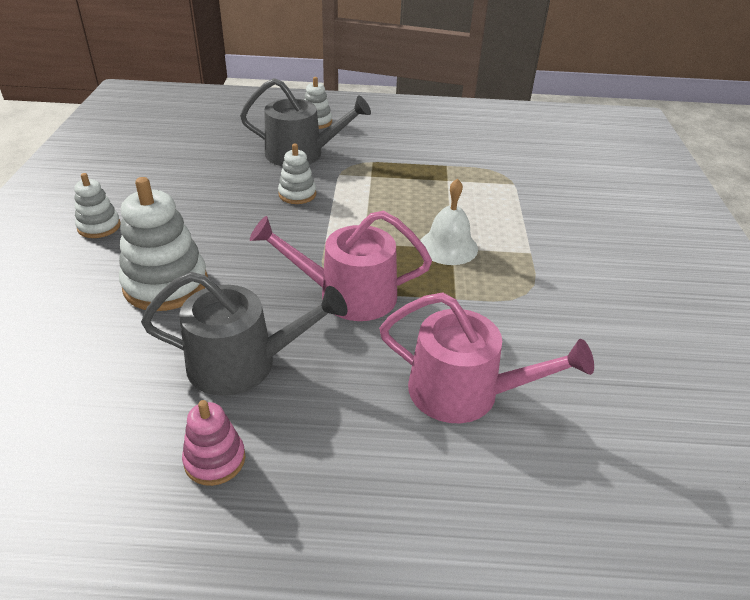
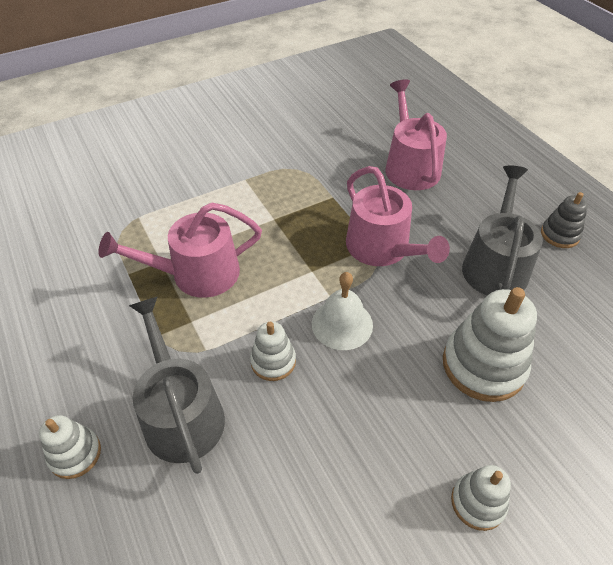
camera: 120 degrees left, 10 degrees up
grey watering can [141,272,347,396] -> grey watering can turned 45 degrees clockwise [462,165,543,296]
pink stacking toy [182,400,245,486] -> grey stacking toy [541,192,588,248]
white bell [420,178,478,265] -> white bell moved to [312,272,373,350]
none -> pink watering can [99,202,262,298]

